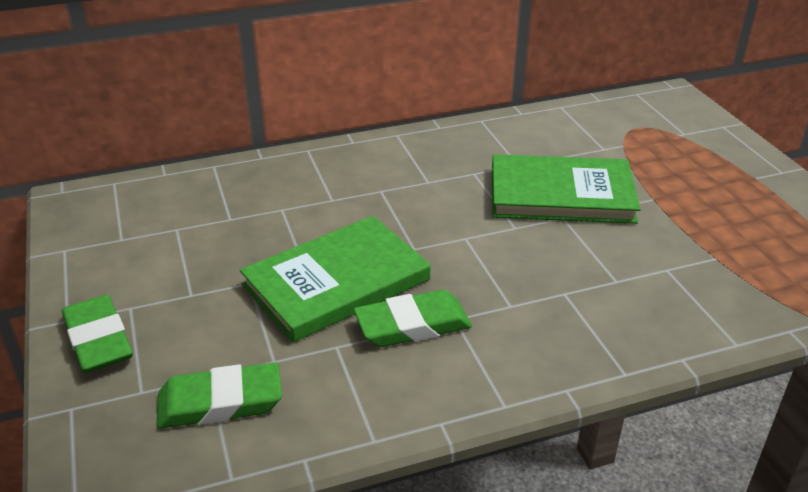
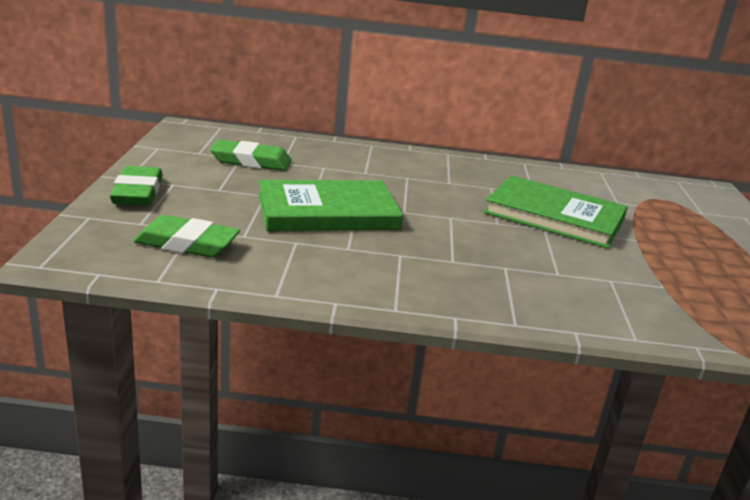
camera: 20 degrees right, 10 degrees down
green eraser [354,290,472,347] -> green eraser moved to [210,139,291,171]

